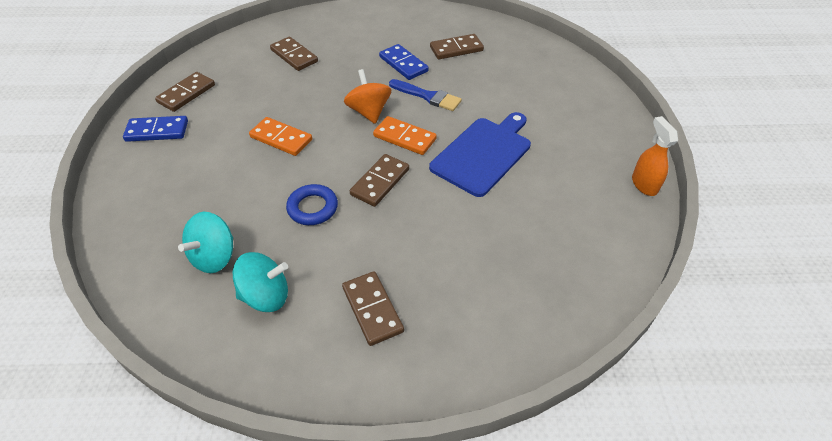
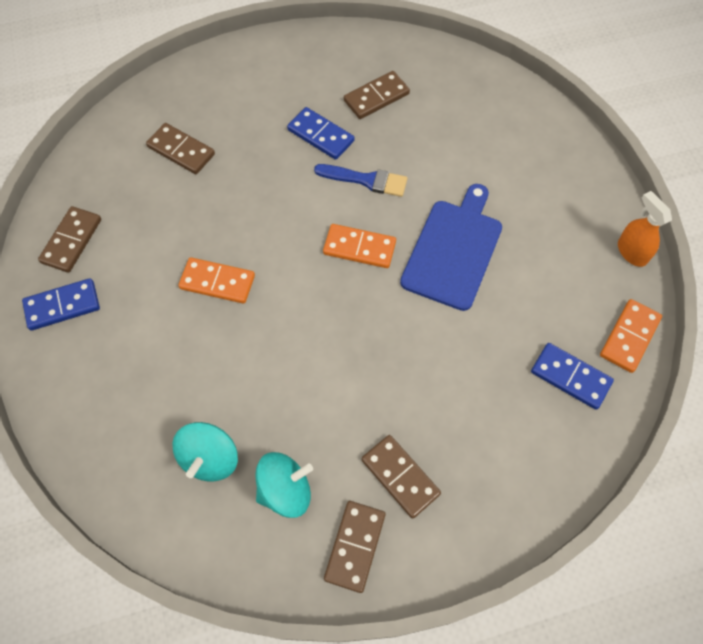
camera: 15 degrees left, 15 degrees up
blue ring [286,184,338,225] -> none
orange spinning top [344,69,391,124] -> none
brown domino [350,154,409,207] -> brown domino moved to [324,501,385,593]
none -> blue domino [531,343,614,410]
none -> orange domino [600,299,662,373]

